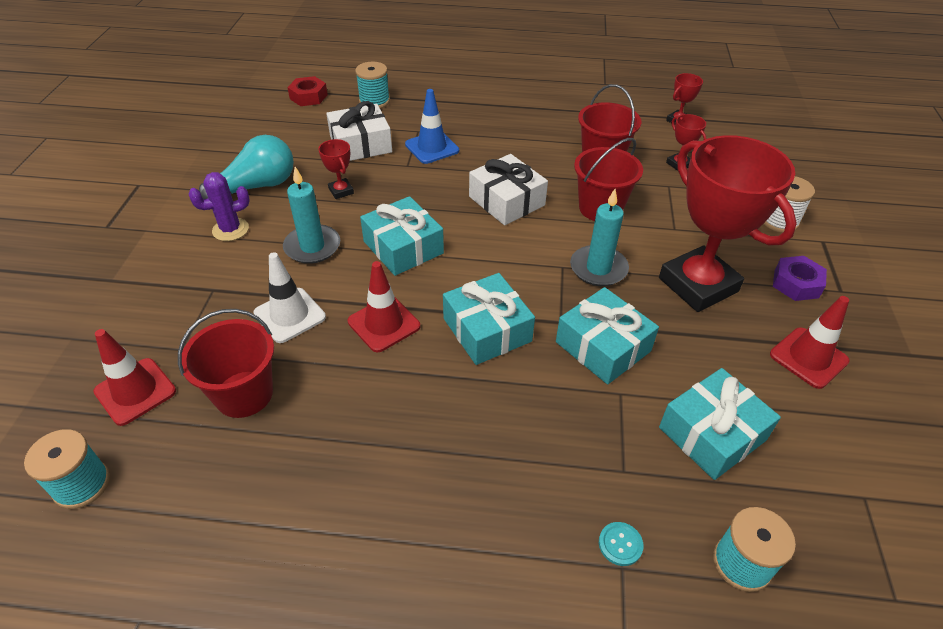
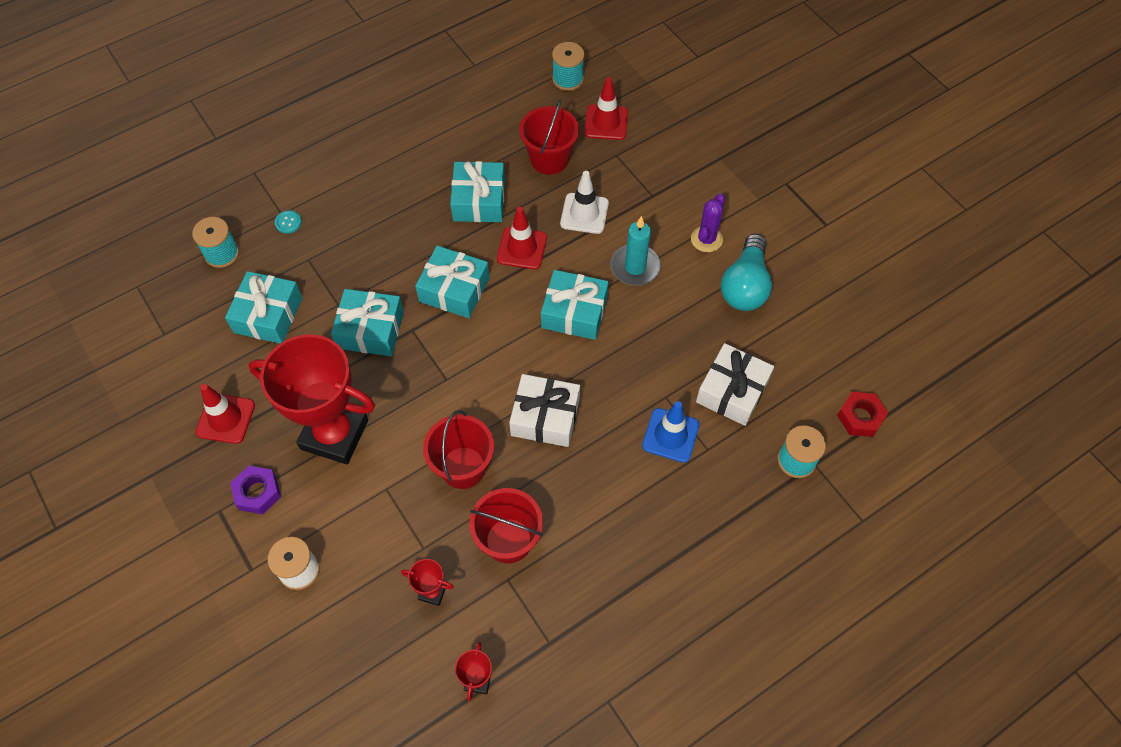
camera: 140 degrees right, 15 degrees up
red trophy [318,139,354,199] -> none
turquoise candle [570,189,629,286] -> none
none -> turquoise gift [450,161,505,222]

